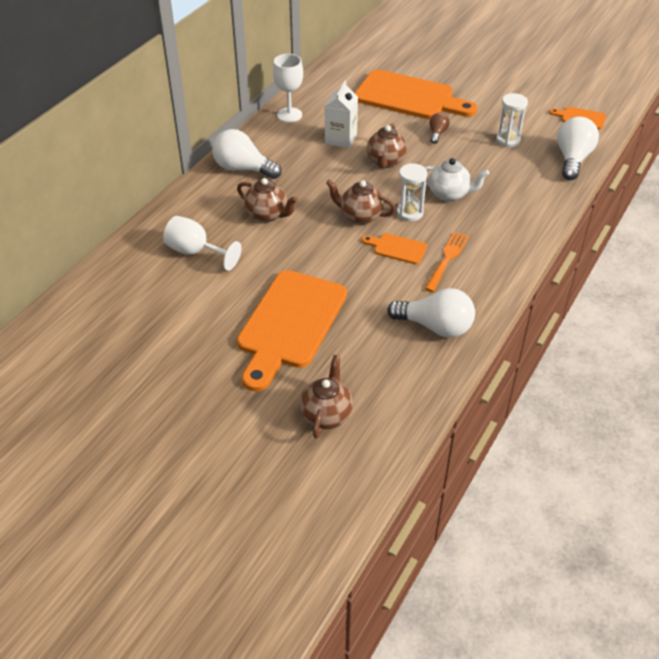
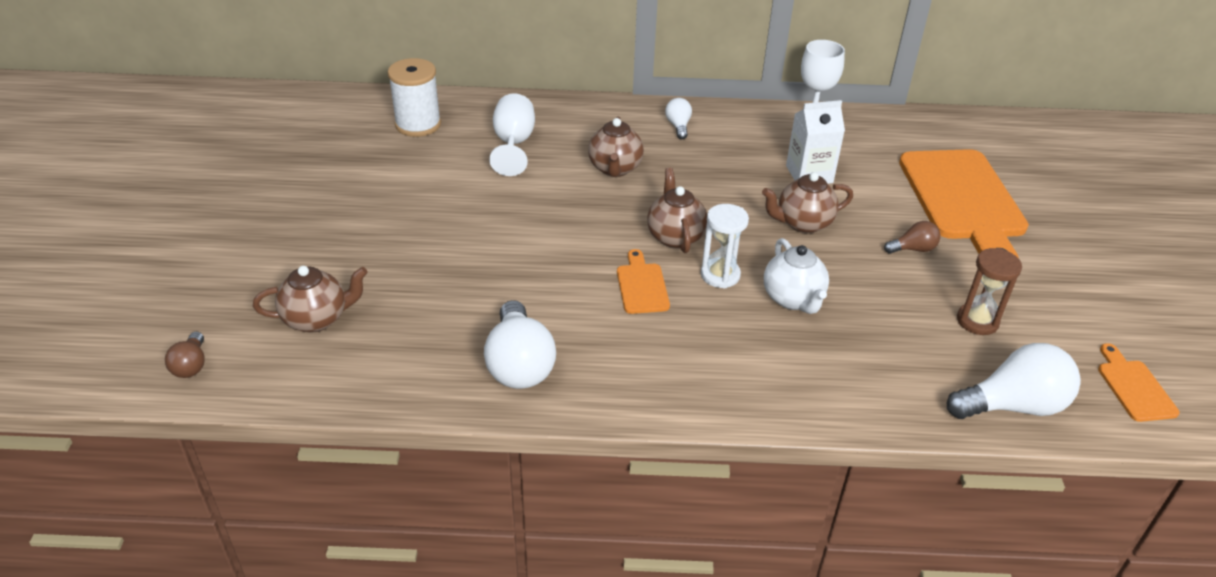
camera: 60 degrees right, 5 degrees down
white light bulb [212,129,282,179] -> white light bulb [665,98,692,139], size x0.51
orange cutting board [237,270,347,392] -> none
orange fork [424,232,469,292] -> none
white hourglass [496,93,528,148] -> brown hourglass [957,248,1022,335]
none -> brown light bulb [165,332,205,378]
none -> white spool [388,58,441,137]

